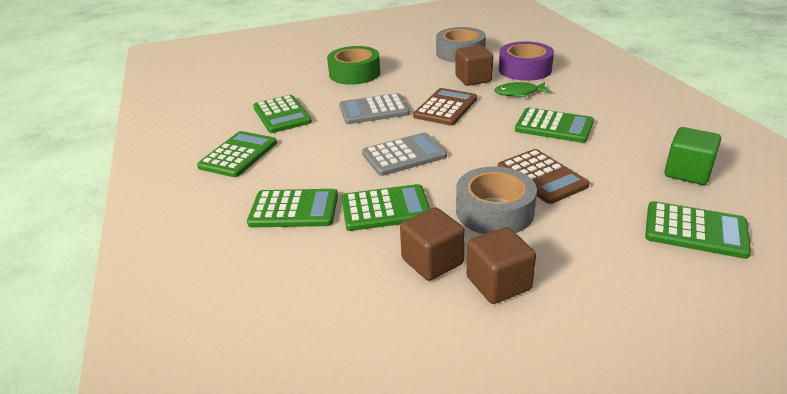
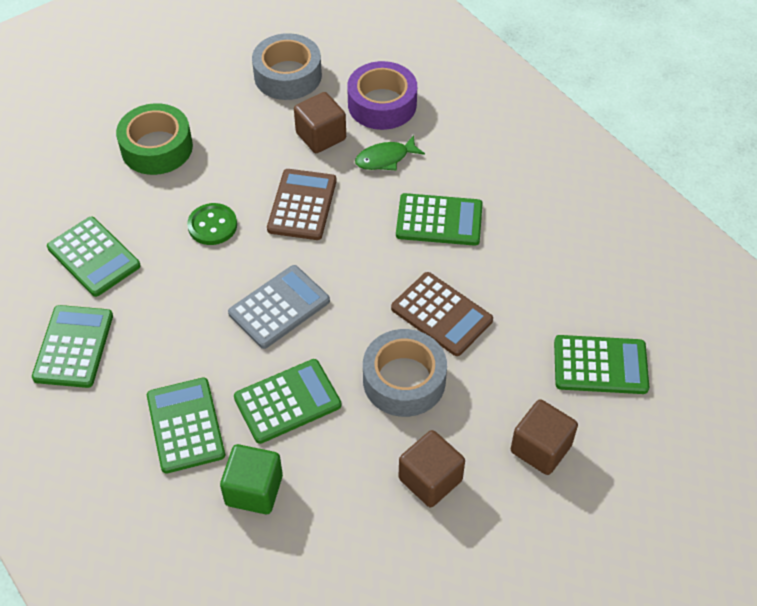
camera: 20 degrees left, 20 degrees up
green calculator [247,189,338,227] -> green calculator turned 90 degrees counterclockwise [147,378,225,474]
grey calculator [339,93,410,124] -> green button [187,203,237,245]
brown cube [400,207,465,281] -> brown cube moved to [511,399,578,475]
green cube [664,127,721,185] -> green cube moved to [220,444,283,514]

